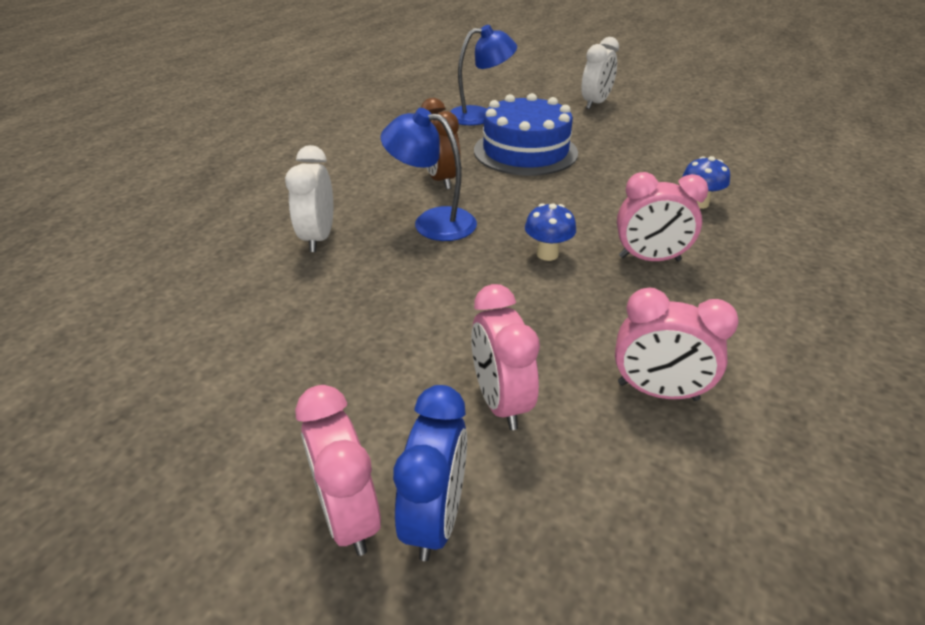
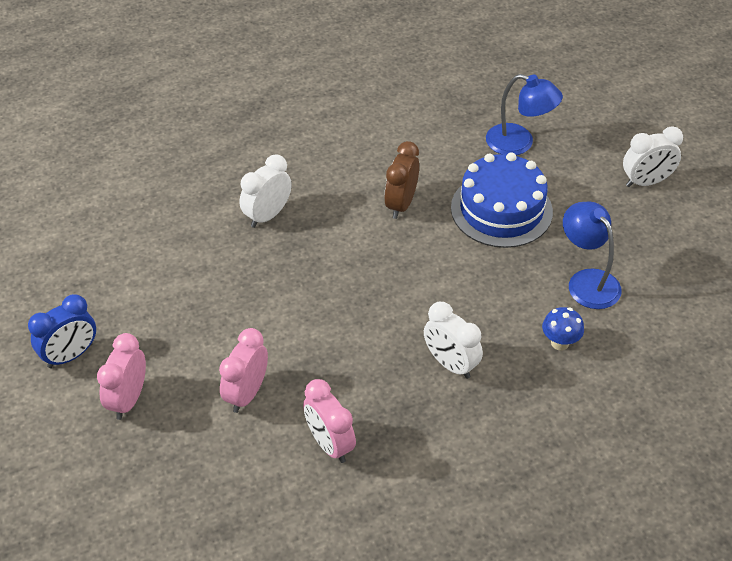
camera: 40 degrees right, 10 degrees up
blue lamp [381,108,477,241] -> blue lamp moved to [563,202,622,309]
blue clock [393,385,467,561] -> blue clock moved to [28,294,96,368]
blue mushroom [525,203,576,261] -> none
pink clock [617,172,708,262] -> white clock [424,302,483,379]

